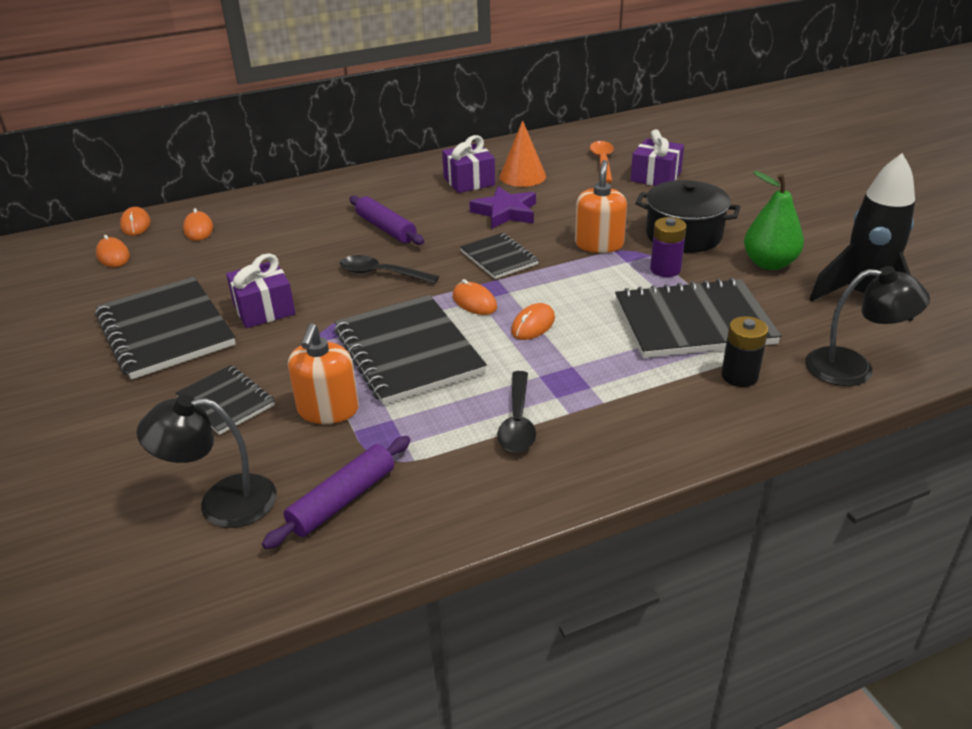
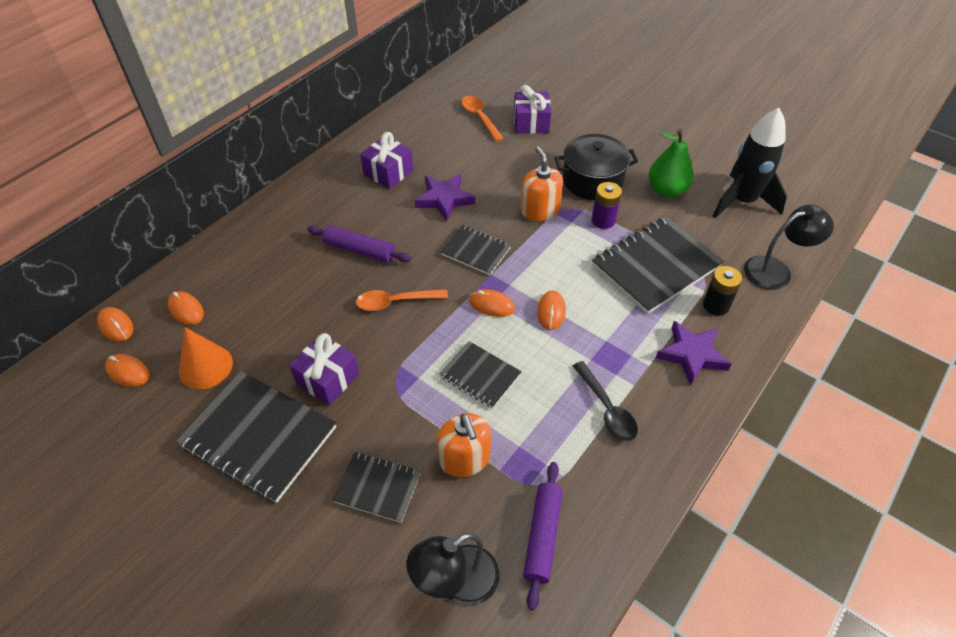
camera: 30 degrees left, 15 degrees up
black notebook [334,295,487,405] -> black notebook [440,341,521,408], size x0.56
black spoon [340,255,439,284] -> orange spoon [356,289,448,311]
orange cone [499,120,546,187] -> orange cone moved to [179,327,233,389]
none -> purple star [656,321,731,386]

